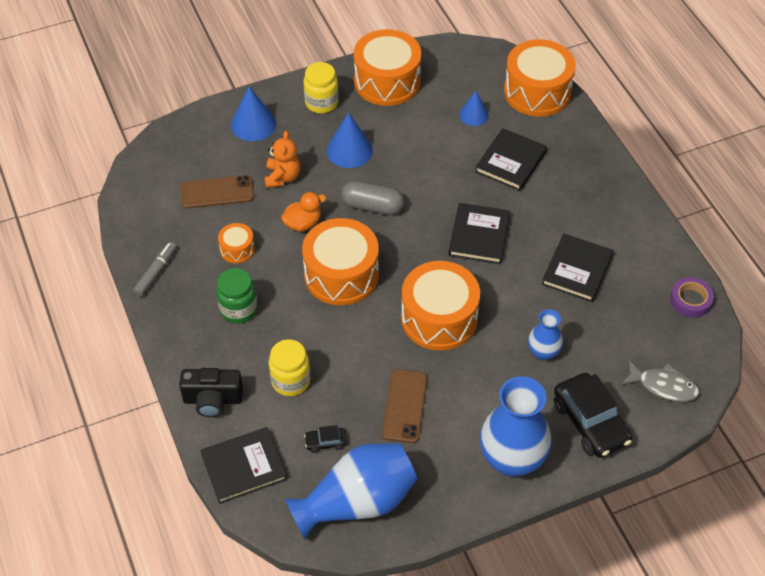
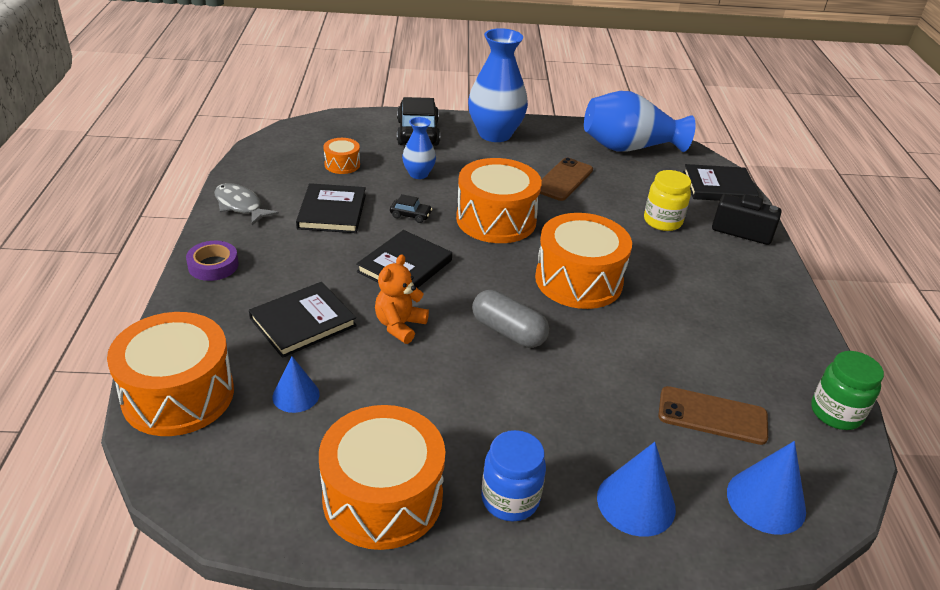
camera: 160 degrees left, 15 degrees down
grey marker [133,242,177,297] -> none
green jar [216,268,257,324] -> green jar moved to [811,351,884,430]
orange drum [218,223,255,263] -> orange drum moved to [324,138,360,174]
orange teddy bear [264,131,300,188] -> orange teddy bear moved to [375,254,429,344]
orange duck [281,192,326,231] -> none
yellow jar [303,62,339,114] -> blue jar [481,430,546,522]
black car [304,425,347,453] -> black car moved to [390,194,432,223]
blue cone [326,112,373,168] -> blue cone moved to [727,441,806,535]
black book [542,234,614,302] -> black book turned 45 degrees counterclockwise [296,183,366,233]
grey fish [621,360,699,402] -> grey fish moved to [214,183,279,225]
purple tape [670,277,714,318] -> purple tape moved to [186,241,239,281]

